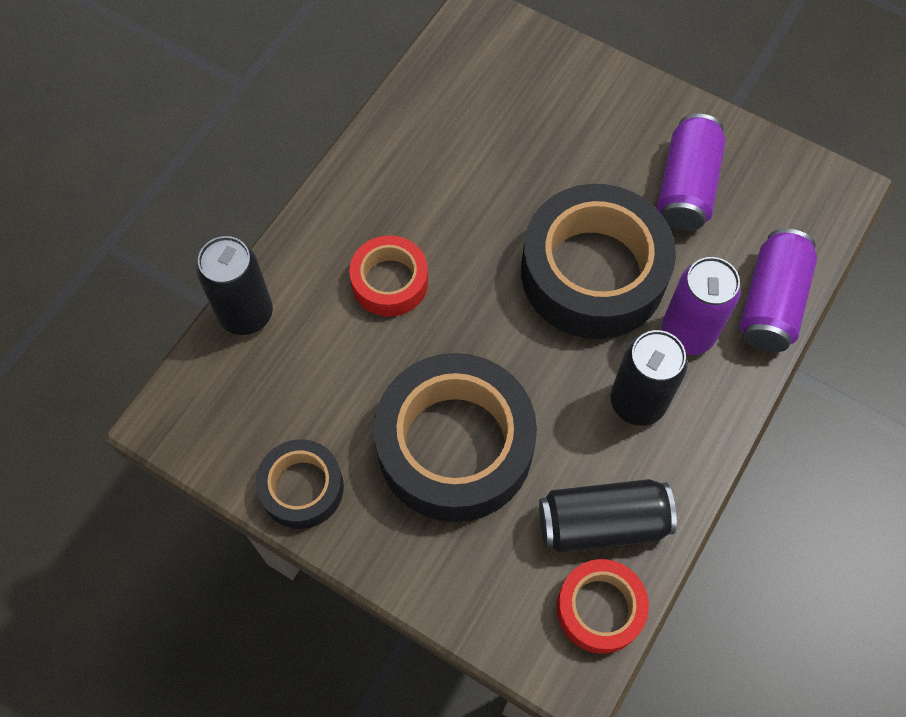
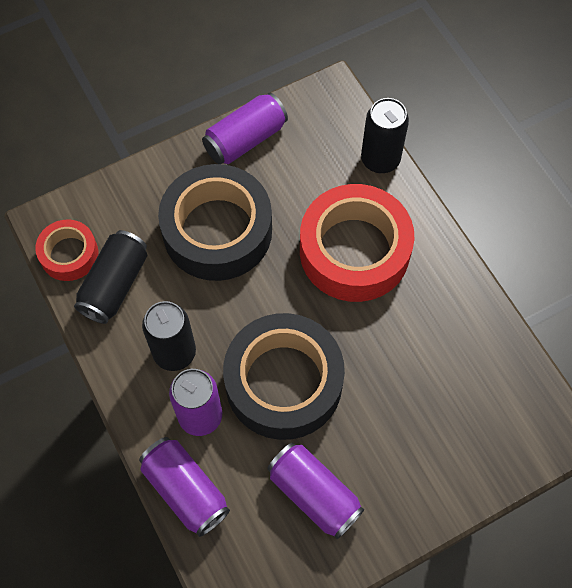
camera: 120 degrees right, 0 degrees up
black tape [256,439,344,529] -> purple can [202,93,288,164]
red tape [349,235,428,317] -> red tape [300,184,414,302], size x1.90

